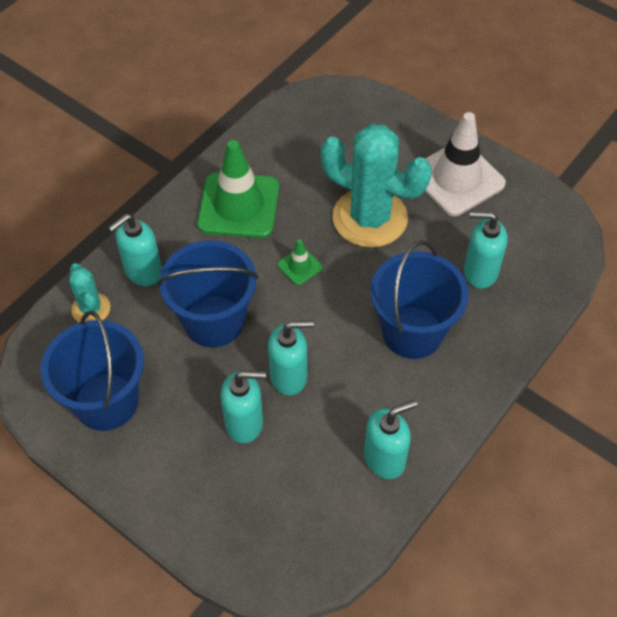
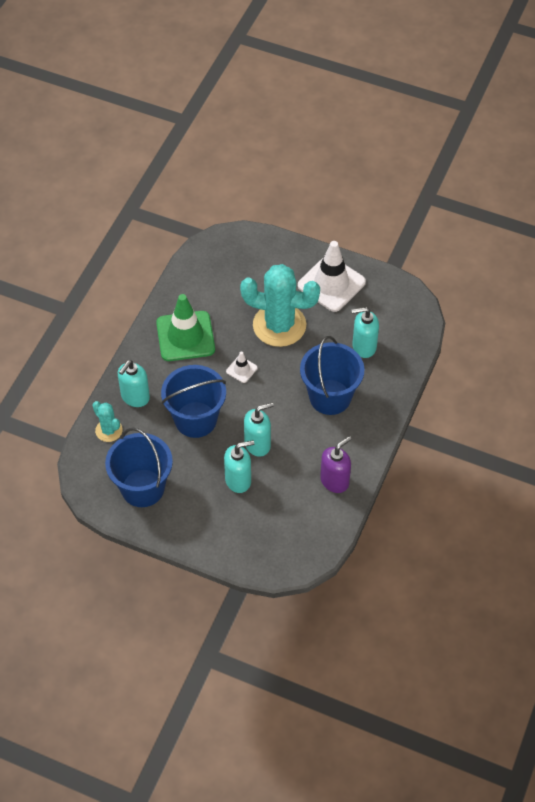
camera: 15 degrees left, 0 degrees up
green traffic cone [277,239,323,285] -> white traffic cone [226,352,258,383]
turquoise soap dispenser [364,400,417,479] -> purple soap dispenser [320,436,351,493]

